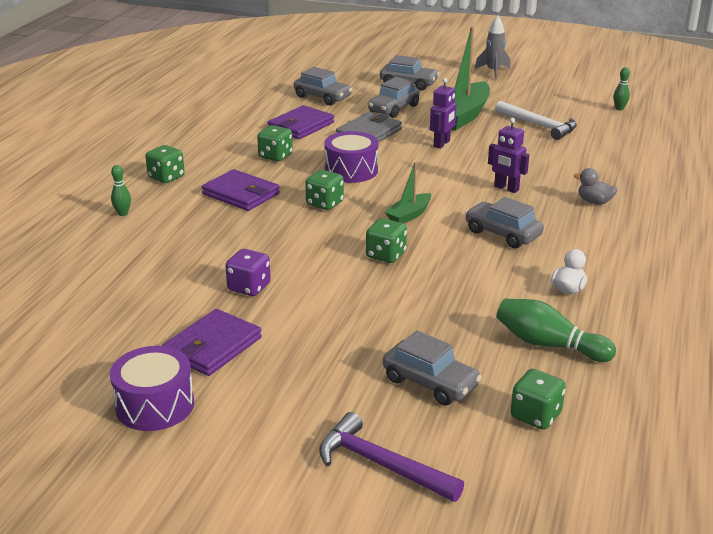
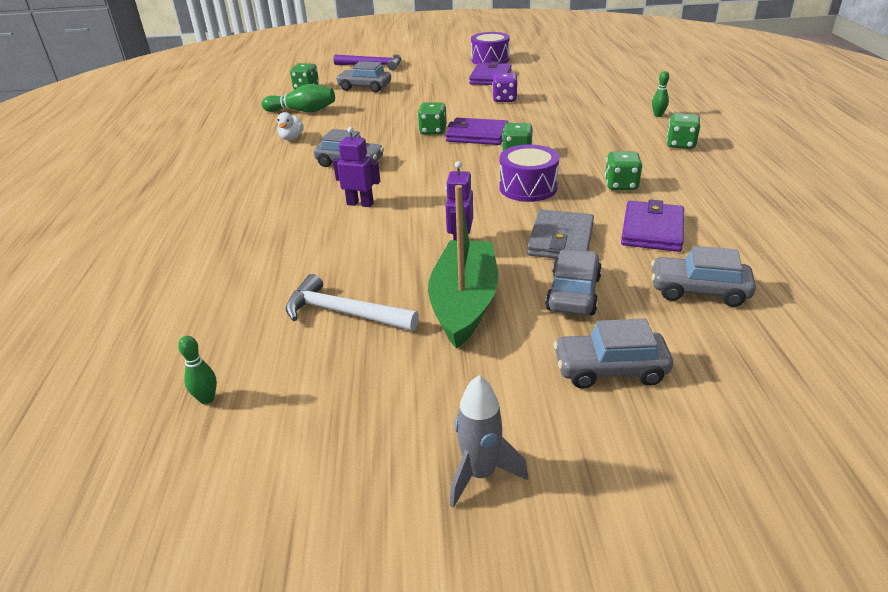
camera: 160 degrees right, 5 degrees up
purple wallet [202,169,280,211] -> purple wallet moved to [446,118,508,145]
green boat [385,162,431,224] -> none
grey duck [574,168,617,205] -> none

